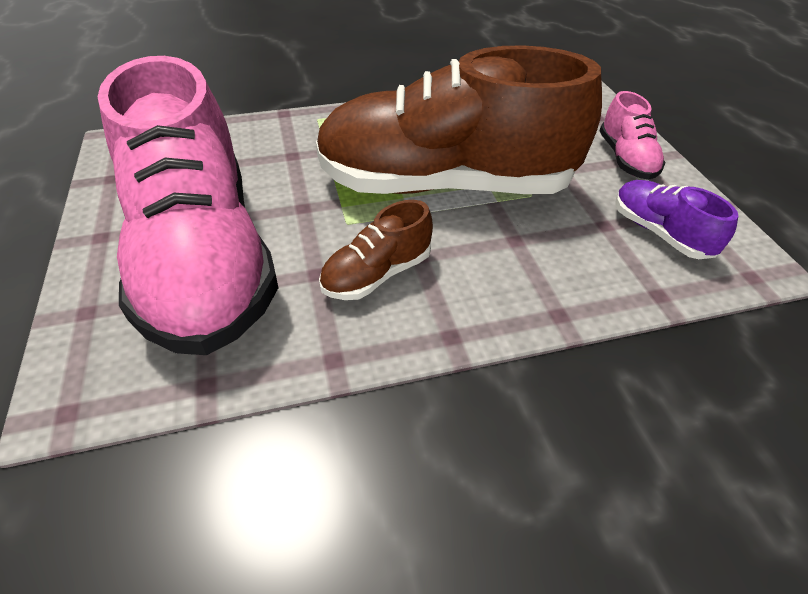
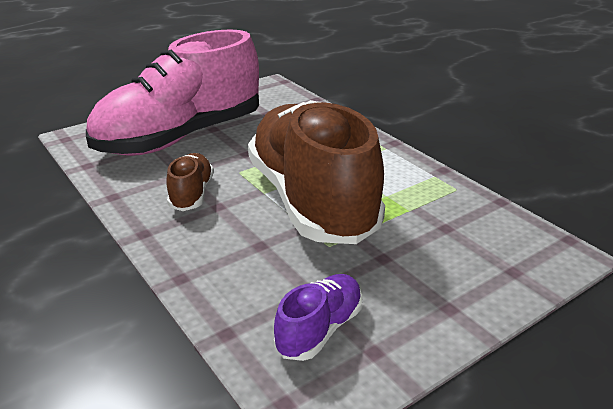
camera: 70 degrees right, 15 degrees down
brown shoe [319,200,433,300] -> brown shoe turned 60 degrees clockwise [166,153,214,211]
pink shoe [599,91,666,180] -> none

